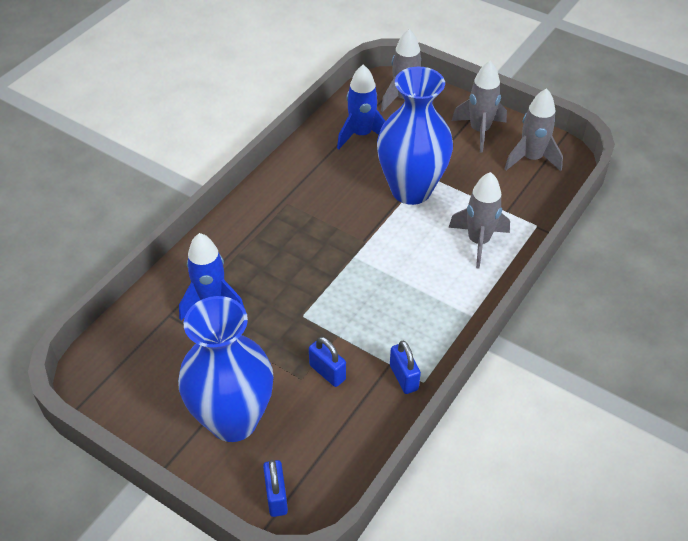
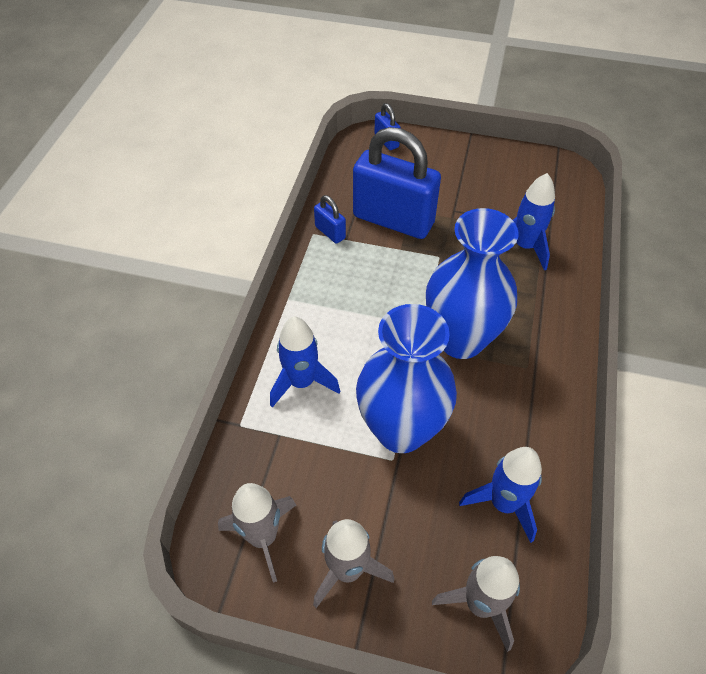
camera: 160 degrees right, 5 degrees up
blue vase [178,296,274,442] -> blue vase moved to [426,208,519,359]
blue padlock [309,337,346,387] -> blue padlock [353,127,441,239], size x2.34
grey rocket [448,172,510,269] -> blue rocket [270,317,340,407]

